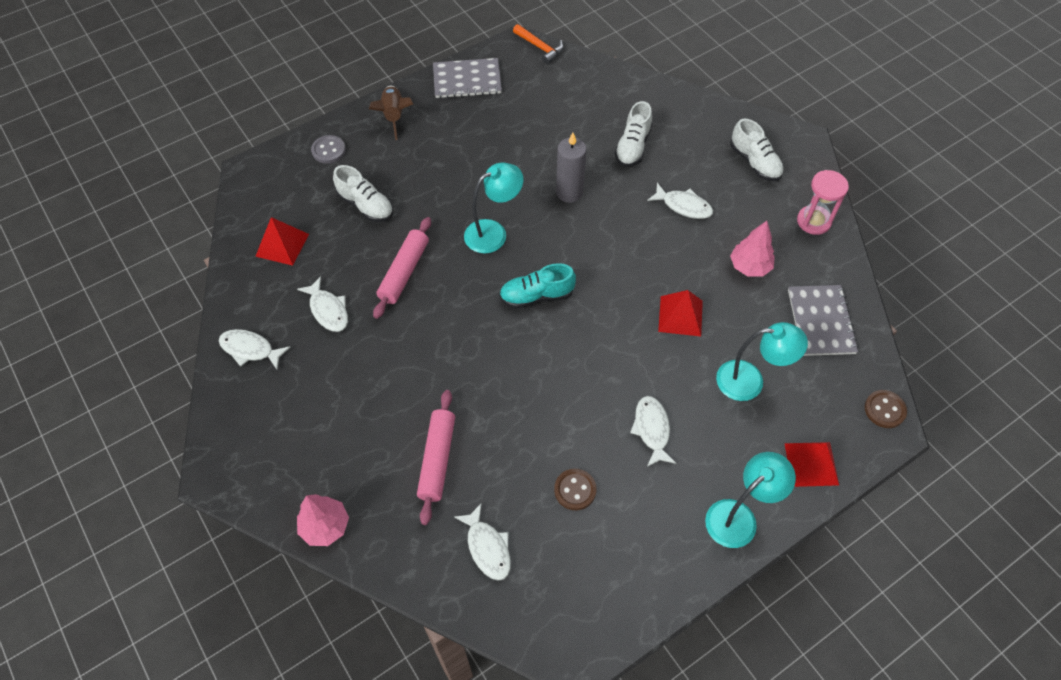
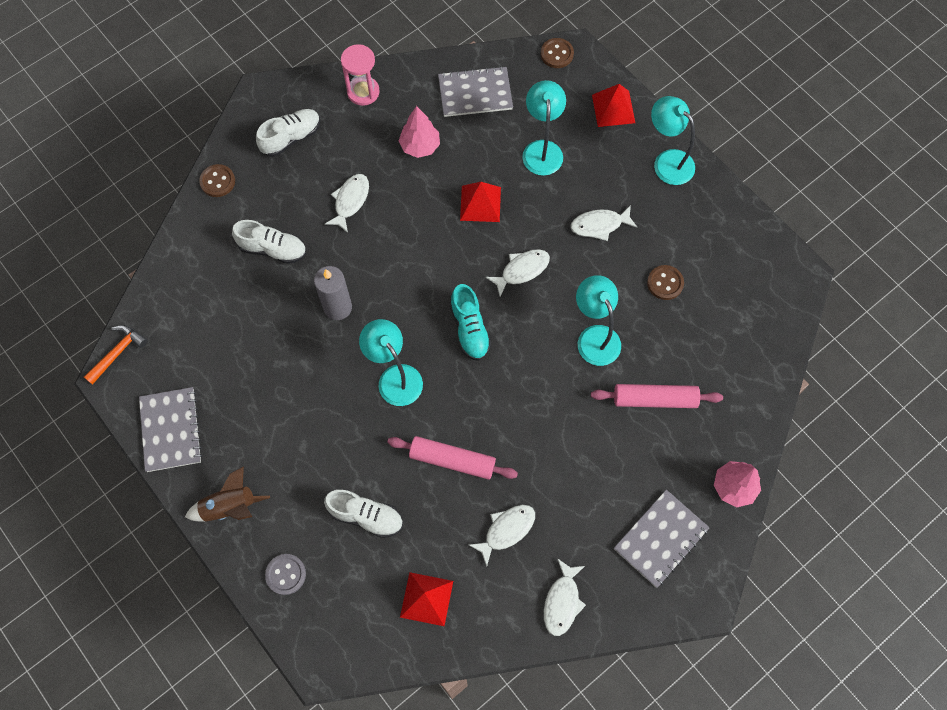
camera: 95 degrees left, 10 degrees up
white shoe [333,165,393,222] -> white shoe turned 75 degrees clockwise [324,490,403,538]
white fish [454,503,511,581] -> white fish moved to [486,249,550,297]
none -> brown button [199,164,235,197]
none -> turquoise lamp [576,275,621,366]
none -> grey notebook [614,490,710,588]

